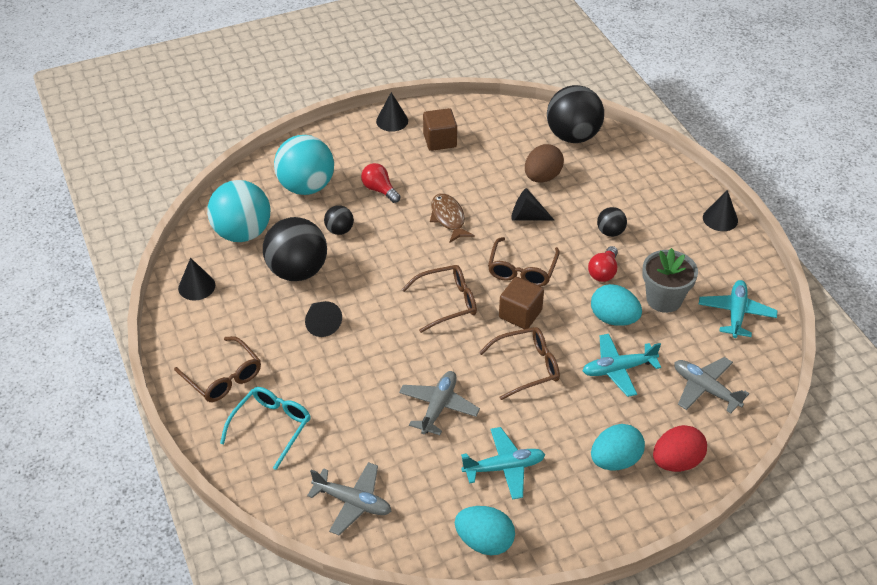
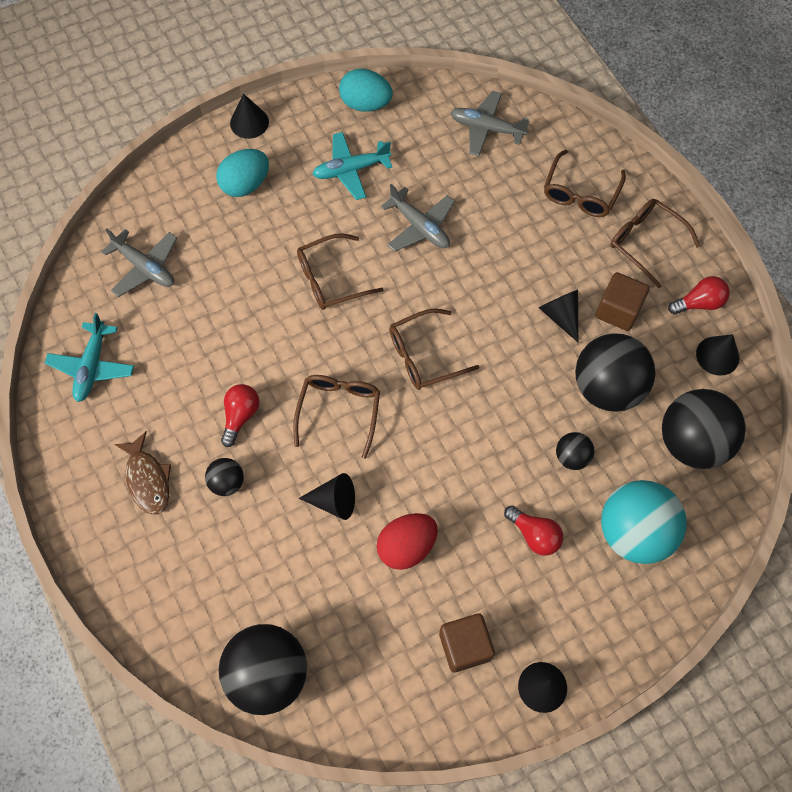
camera: 175 degrees right, 20 degrees up
turquoise ball [207,180,270,242] -> black ball [662,389,746,469]
turquoise glasses [220,387,311,470] -> brown glasses [544,149,626,217]
grey plane [399,371,480,435] -> grey plane turned 60 degrees counterclockwise [381,184,455,252]
brown fish [430,193,475,243] -> brown fish moved to [114,431,171,515]
brown cube [499,277,544,329] -> brown cube moved to [595,272,650,331]
brown egg [525,144,564,183] -> none
turquoise plane [583,334,661,397] -> none
turquoise egg [591,284,642,326] -> none
grey flower pot [642,248,698,313] -> none
red egg [653,425,707,472] -> red egg moved to [377,513,438,570]
black cone [703,190,738,231] -> black cone moved to [230,94,269,139]
none -> red light bulb [668,276,730,315]

